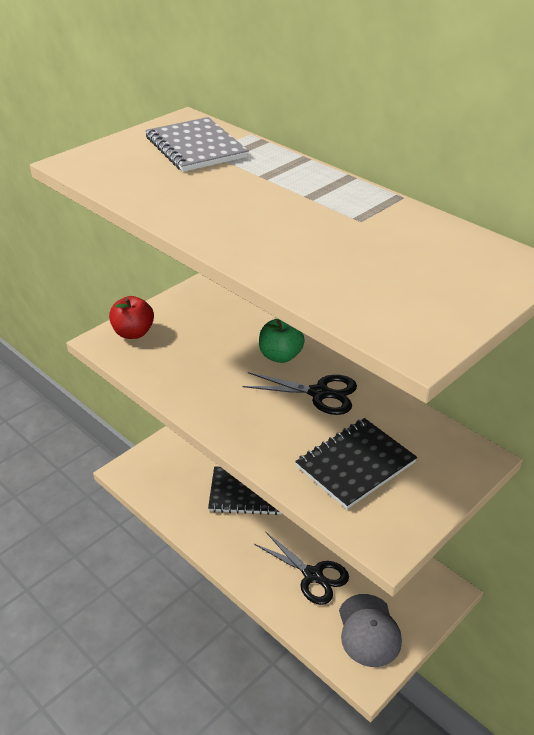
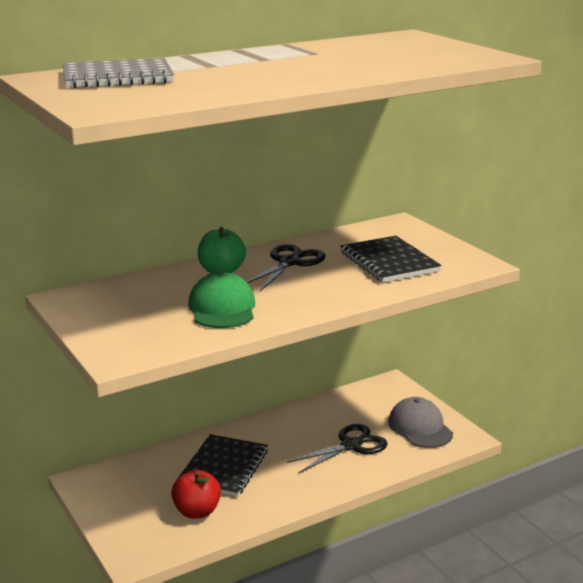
camera: 75 degrees left, 15 degrees down
red apple [109,296,154,339] -> red apple moved to [171,470,221,519]
grey cap [339,594,402,667] -> grey cap turned 120 degrees counterclockwise [388,397,453,448]
none -> green cap [188,272,255,328]

